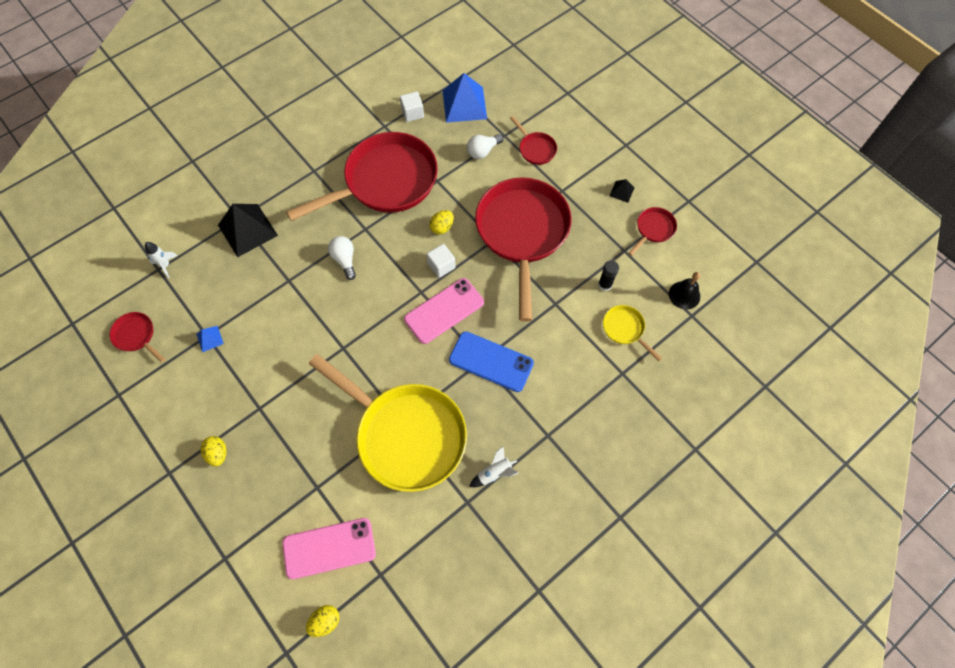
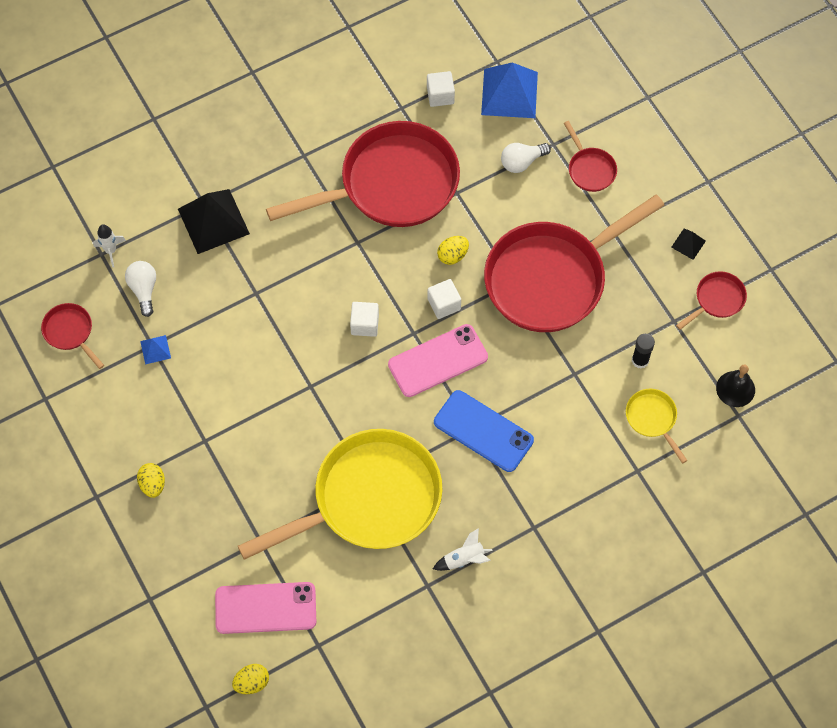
camera: 10 degrees right, 0 degrees up
yellow pan [309,354,467,492] -> yellow pan turned 75 degrees counterclockwise [238,429,443,560]
white light bulb [328,236,356,280] -> white light bulb moved to [125,261,156,317]
red pan [475,177,572,322] -> red pan turned 135 degrees counterclockwise [484,194,665,332]
none -> white cube [350,302,379,337]

